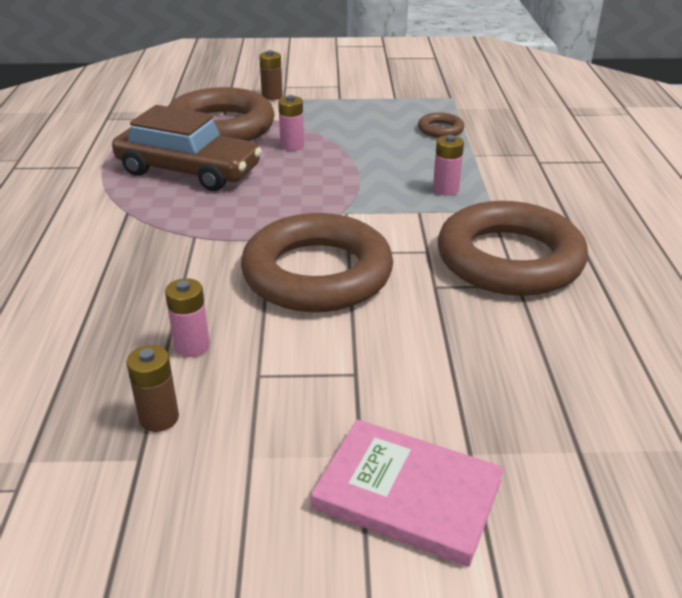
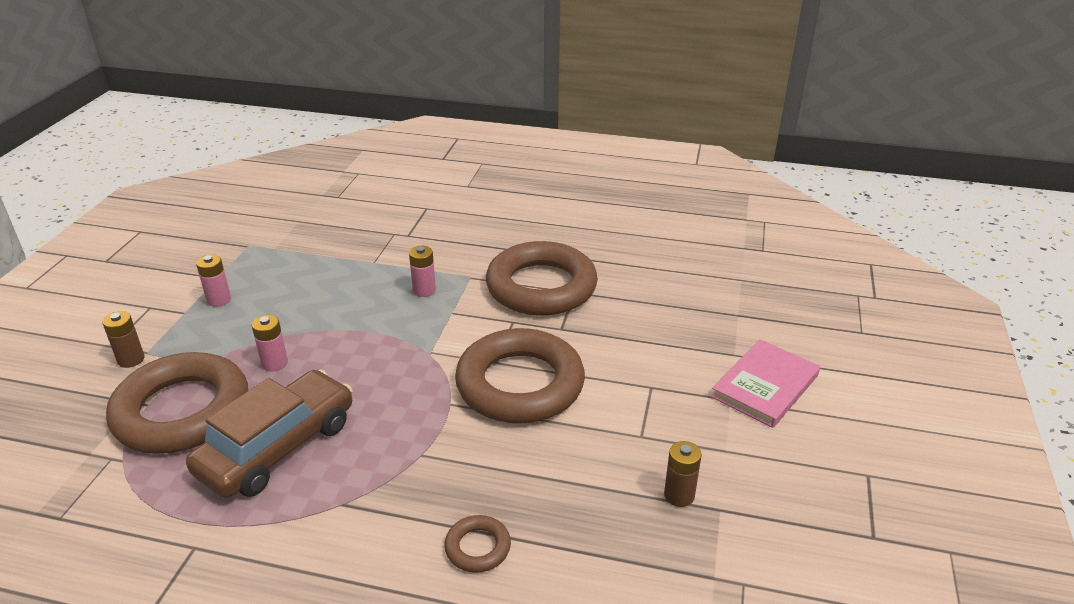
camera: 75 degrees left, 0 degrees up
pink battery [165,278,210,357] -> pink battery moved to [196,254,231,307]
brown ring [418,113,464,138] -> brown ring moved to [444,515,511,573]

